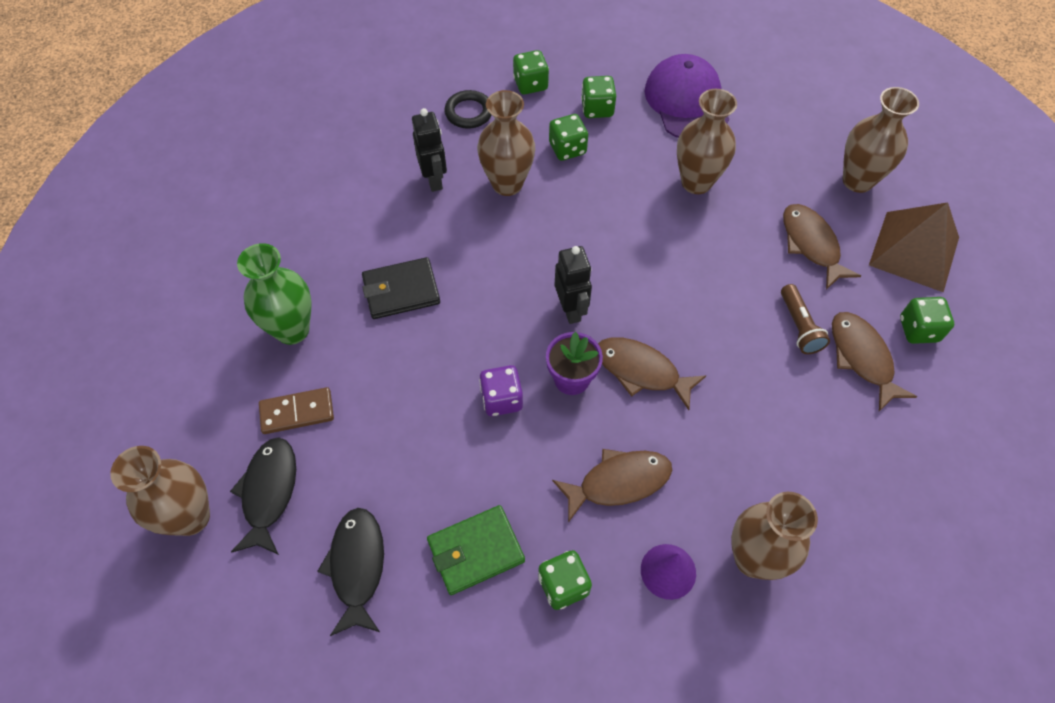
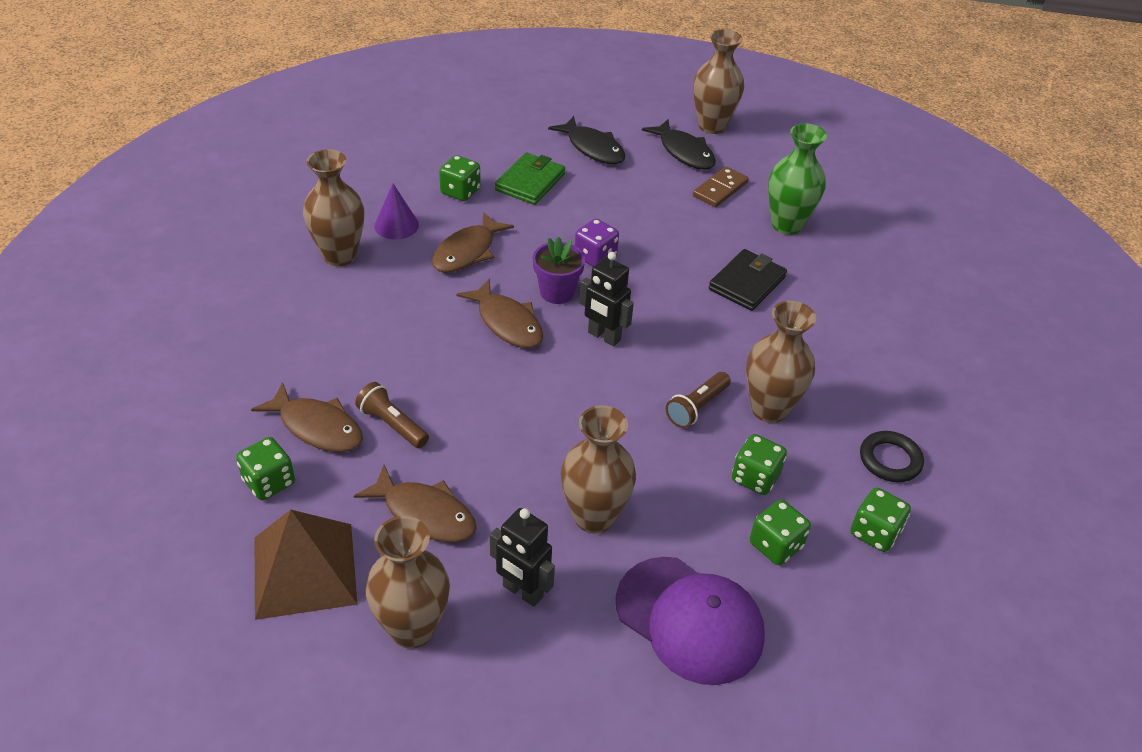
camera: 140 degrees right, 15 degrees down
black robot [412,108,447,192] -> black robot moved to [490,508,555,607]
brown fish [598,337,706,410] -> brown fish turned 60 degrees clockwise [456,278,543,348]
none -> brown flashlight [666,372,731,428]

